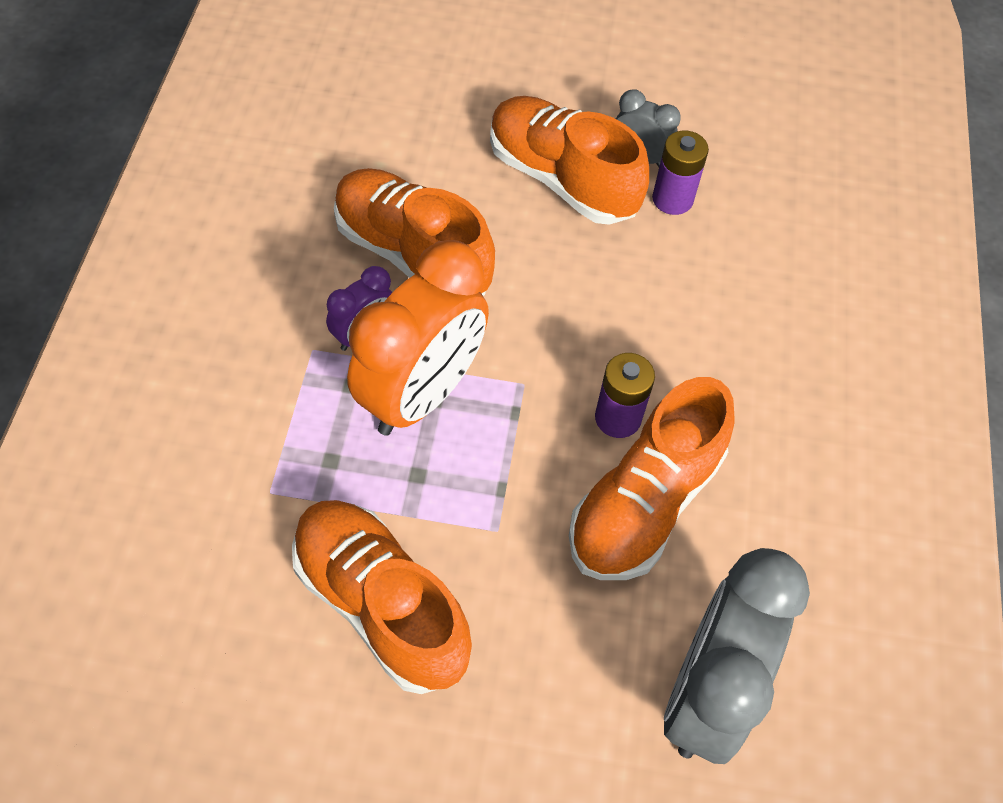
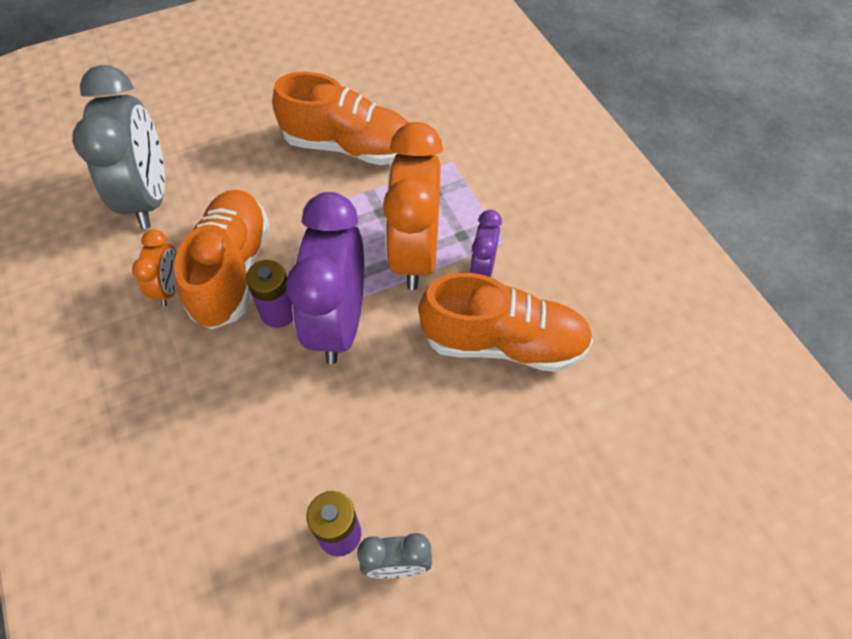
camera: 150 degrees right, 0 degrees up
orange shoe [490,96,649,225] -> none
none -> orange clock [132,229,177,306]
none -> purple clock [286,192,364,364]

